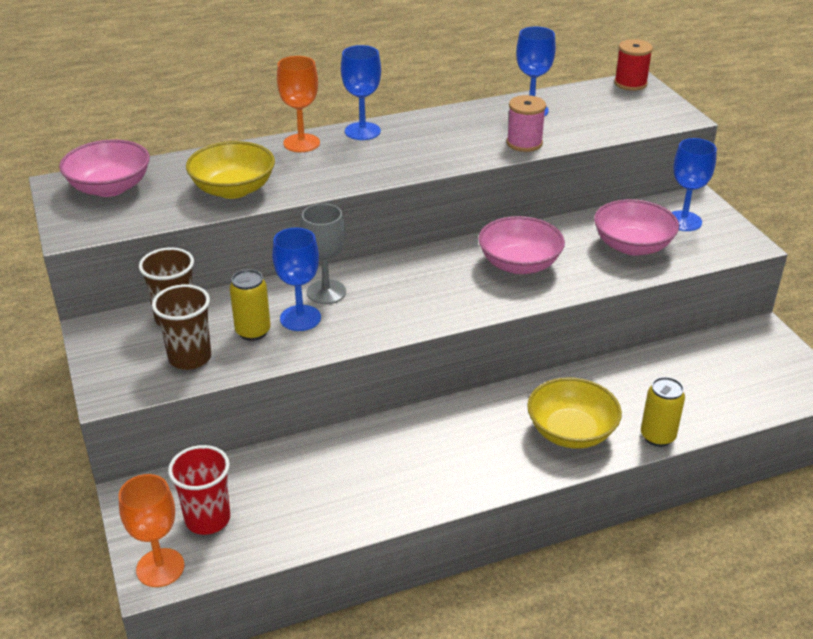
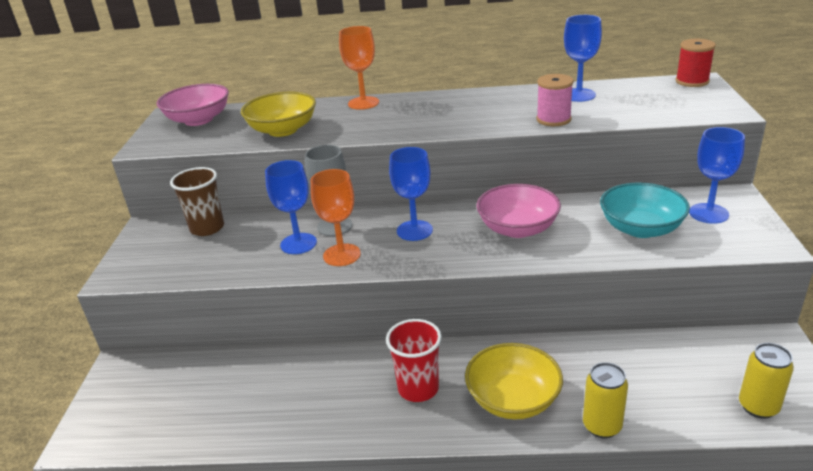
camera: 25 degrees right, 5 degrees down
orange goblet [118,474,185,587] -> orange goblet moved to [311,169,361,266]
brown cup [152,284,211,370] -> none
red cup [168,445,230,535] -> red cup moved to [386,319,442,402]
yellow can [230,269,271,341] -> yellow can moved to [739,343,794,419]
blue goblet [341,45,381,140] -> blue goblet moved to [389,147,433,241]
pink bowl [594,199,679,255] -> turquoise bowl [600,182,690,238]

